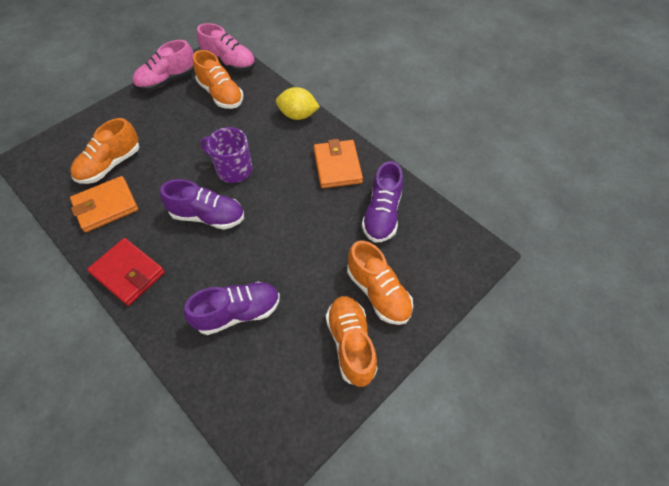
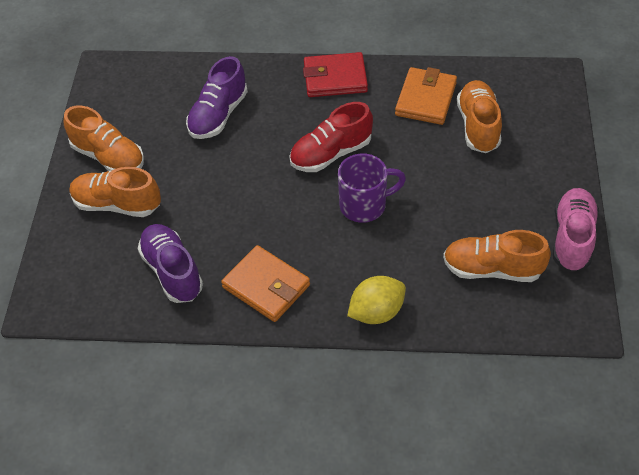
camera: 140 degrees right, 5 degrees down
purple shoe [160,179,244,230] -> red shoe [289,102,373,172]
pink shoe [197,23,255,72] -> none

